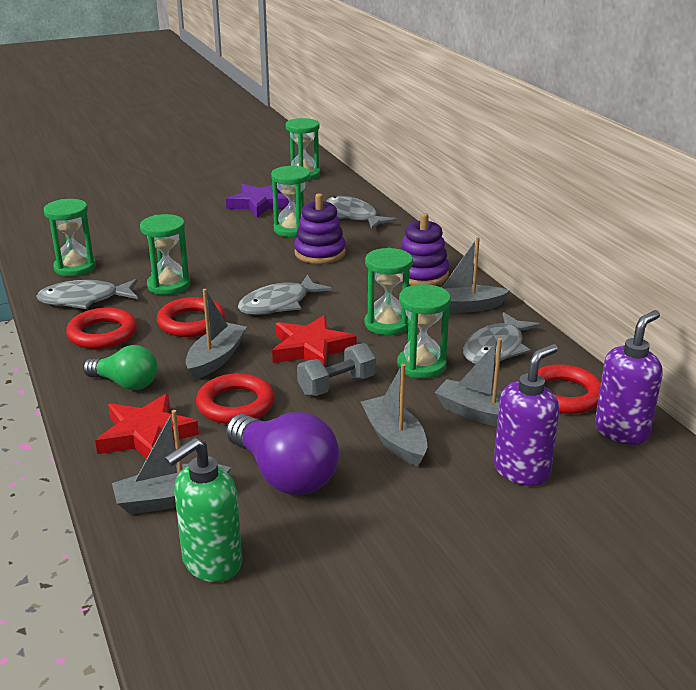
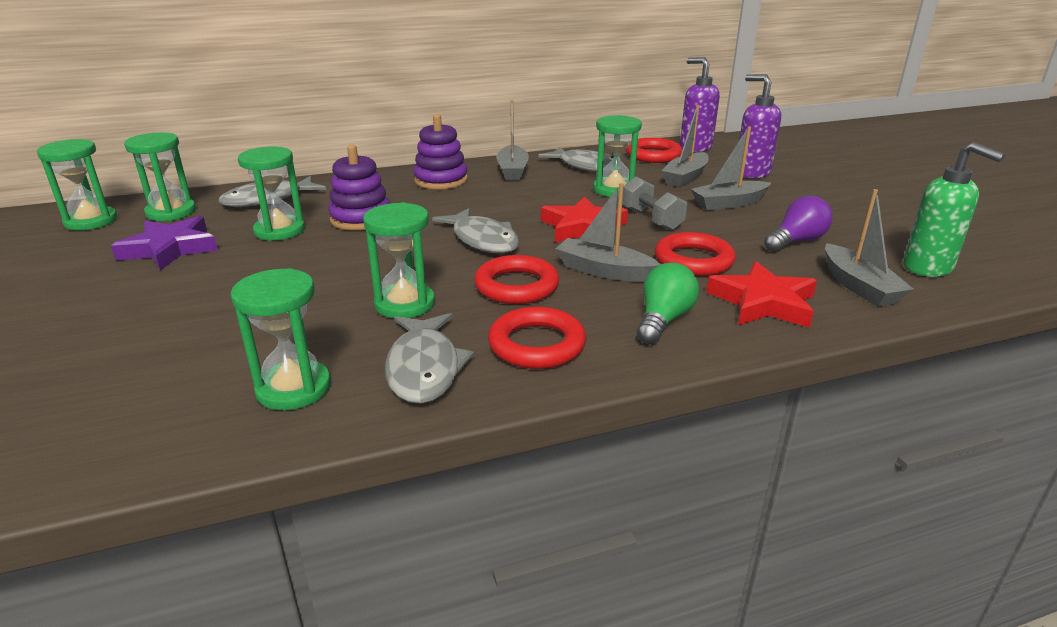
camera: 85 degrees left, 0 degrees up
purple light bulb [226,412,339,495] -> purple light bulb [764,196,833,252], size x0.65
green hourglass [365,248,413,335] -> green hourglass moved to [124,132,196,221]

